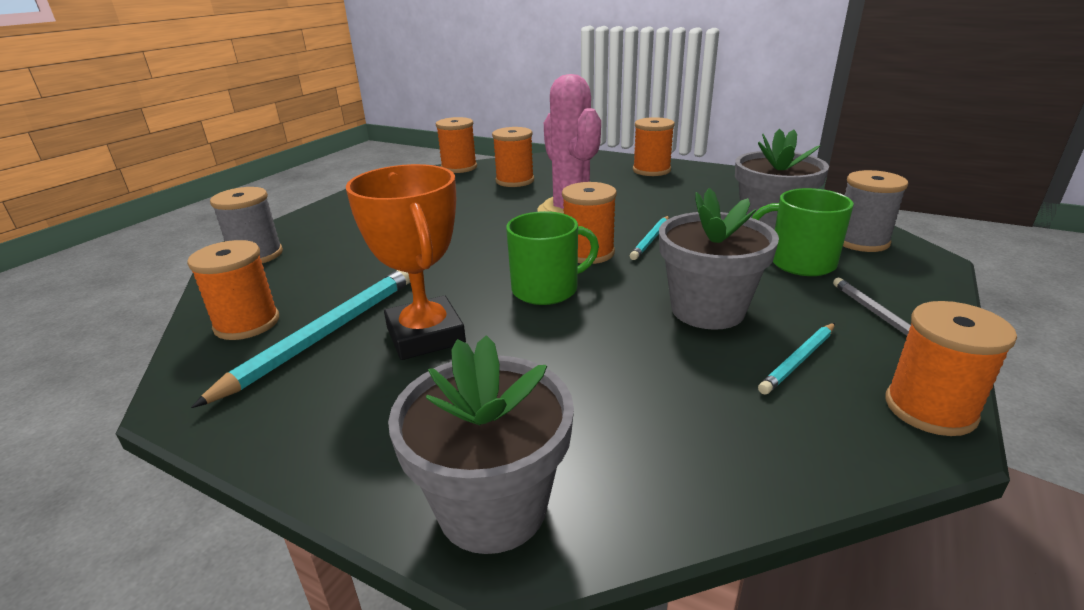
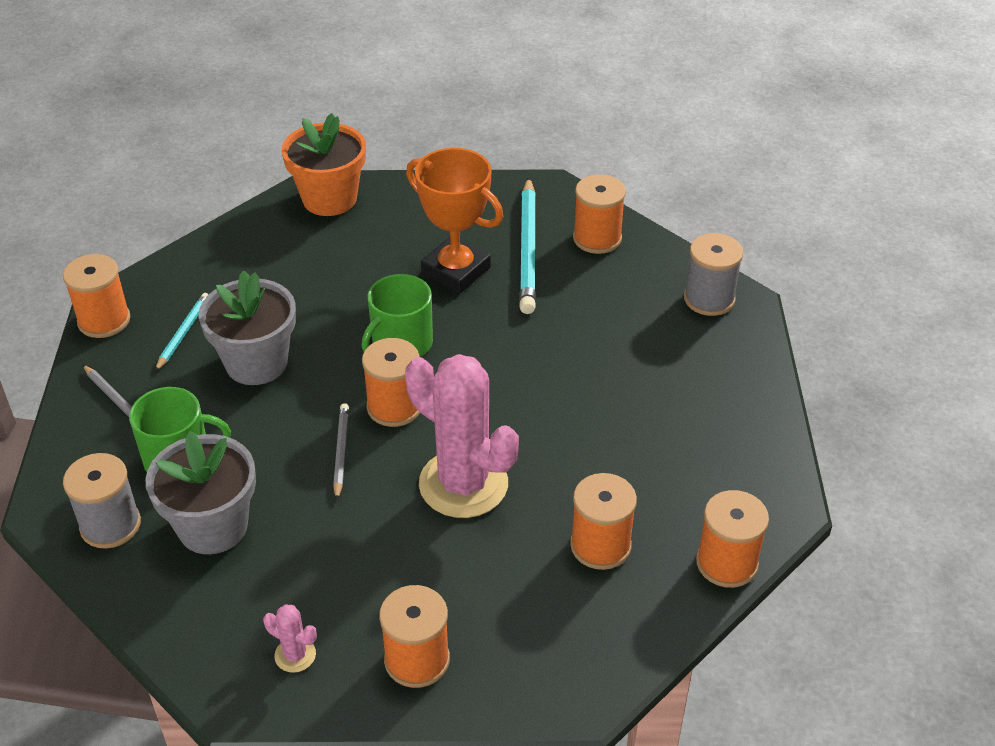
camera: 150 degrees right, 15 degrees up
grey flower pot [388,335,574,554] -> orange flower pot [282,113,366,216]
turquoise pencil [630,216,669,260] -> grey pencil [333,403,349,500]
none -> pink cactus [263,604,317,673]

